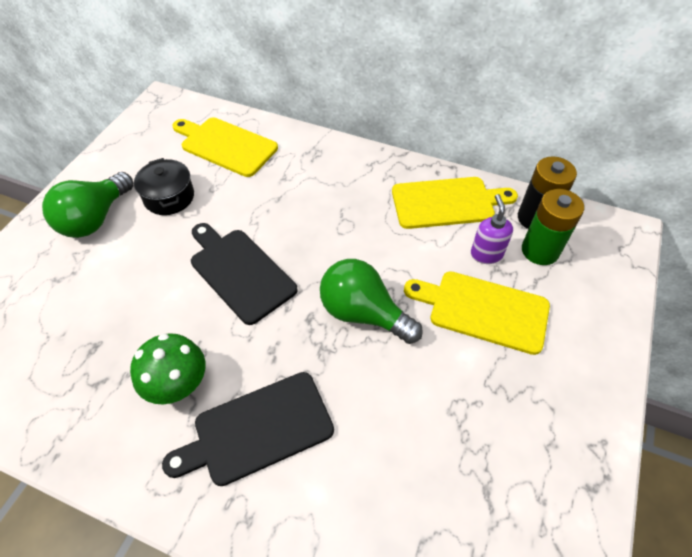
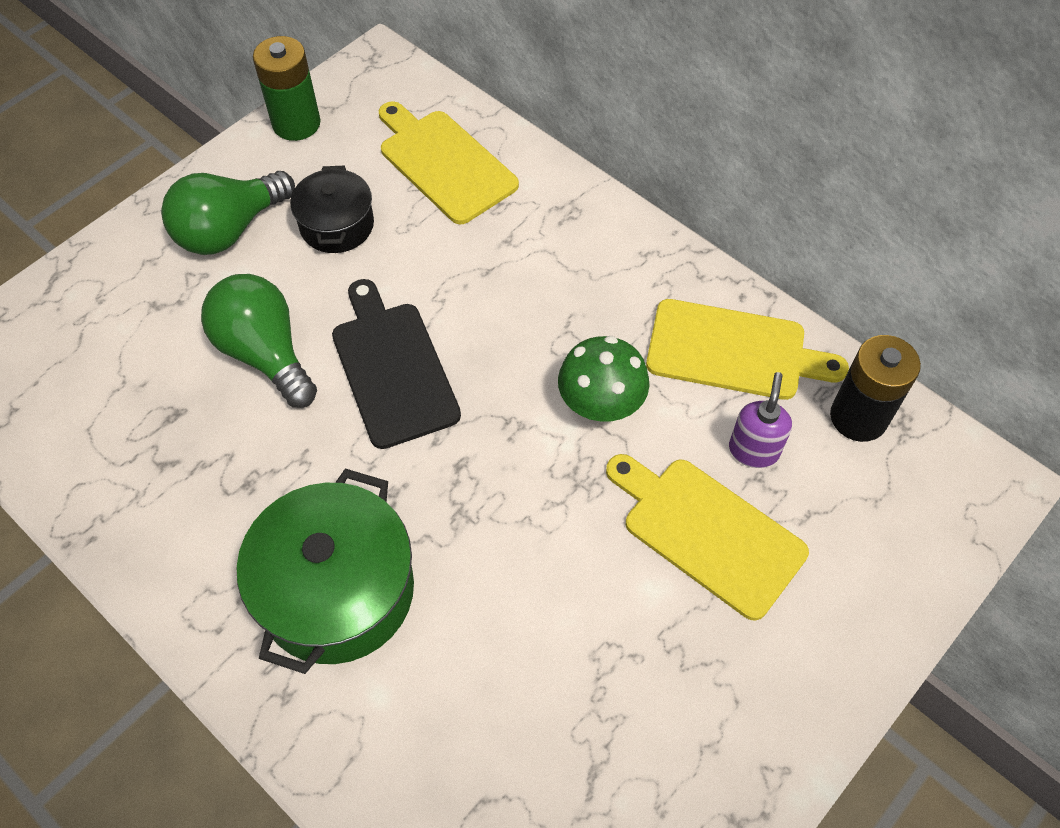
camera: 20 degrees right, 5 degrees up
green mushroom [130,333,205,404] -> green mushroom moved to [558,336,650,422]
black cutting board [162,372,334,486] -> green pot [237,469,414,674]
green light bulb [320,259,423,344] -> green light bulb moved to [201,274,317,408]
green battery [522,189,584,265] -> green battery moved to [253,36,321,141]

